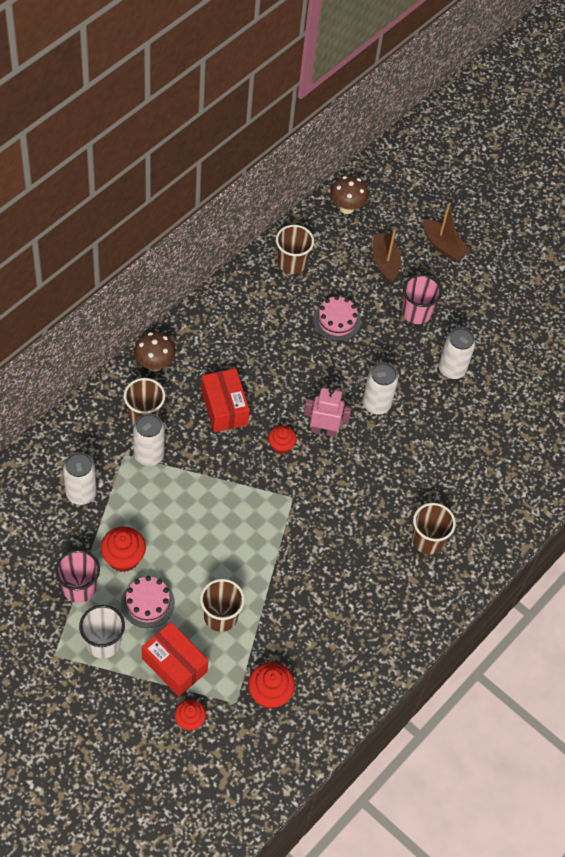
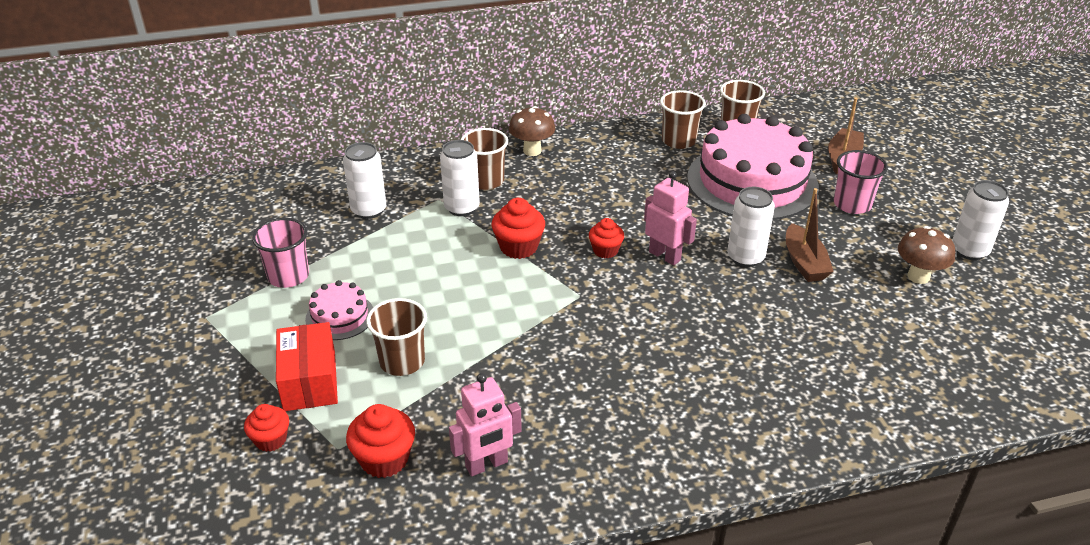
camera: 40 degrees right, 20 degrees down
white cup [79,605,125,658] -> none
red cupcake [100,527,146,572] -> red cupcake moved to [492,198,545,259]
red box [201,368,250,432] -> none
pink cake [313,295,361,341] -> pink cake [687,114,819,220], size x2.25
brown mushroom [330,176,369,214] -> brown mushroom moved to [898,226,955,284]
brown cup [412,503,456,555] -> brown cup moved to [660,90,706,149]
brown boat [423,204,470,262] -> brown boat moved to [786,188,834,282]
white can [439,327,476,379] -> white can moved to [952,180,1009,260]
none -> pink robot [449,373,522,476]

